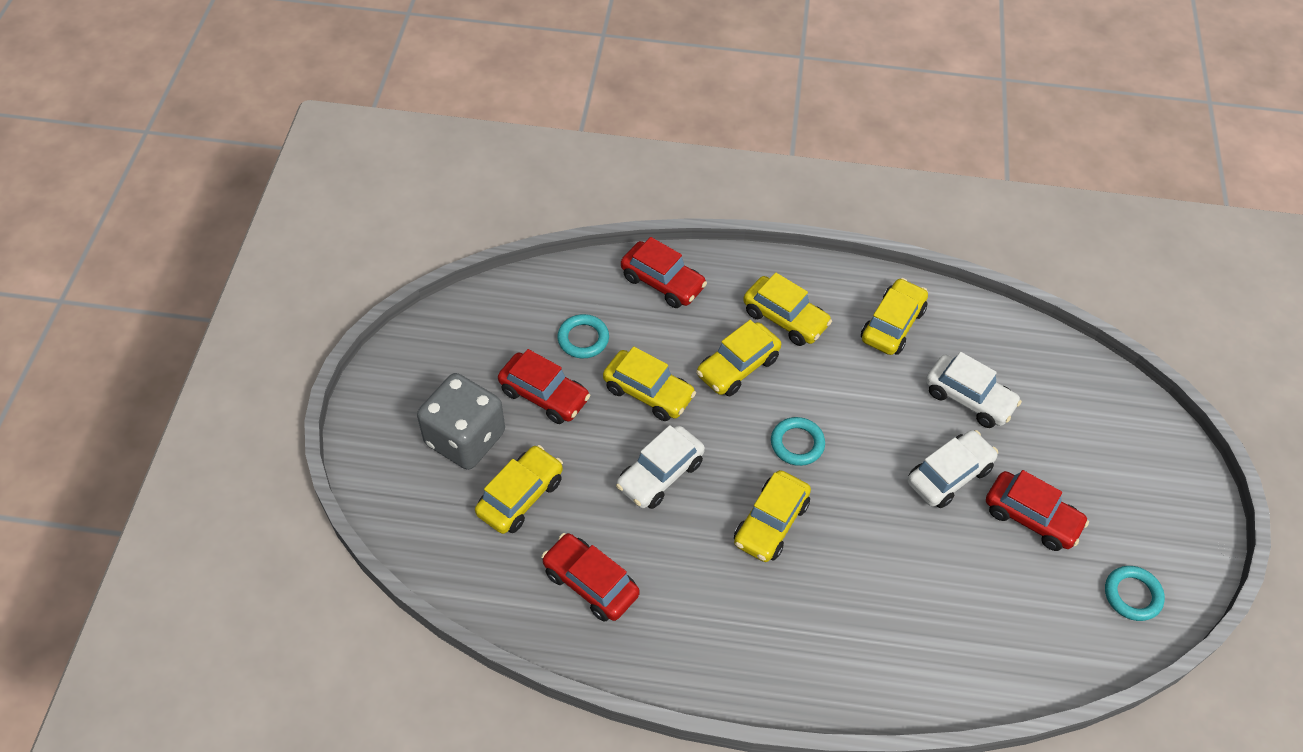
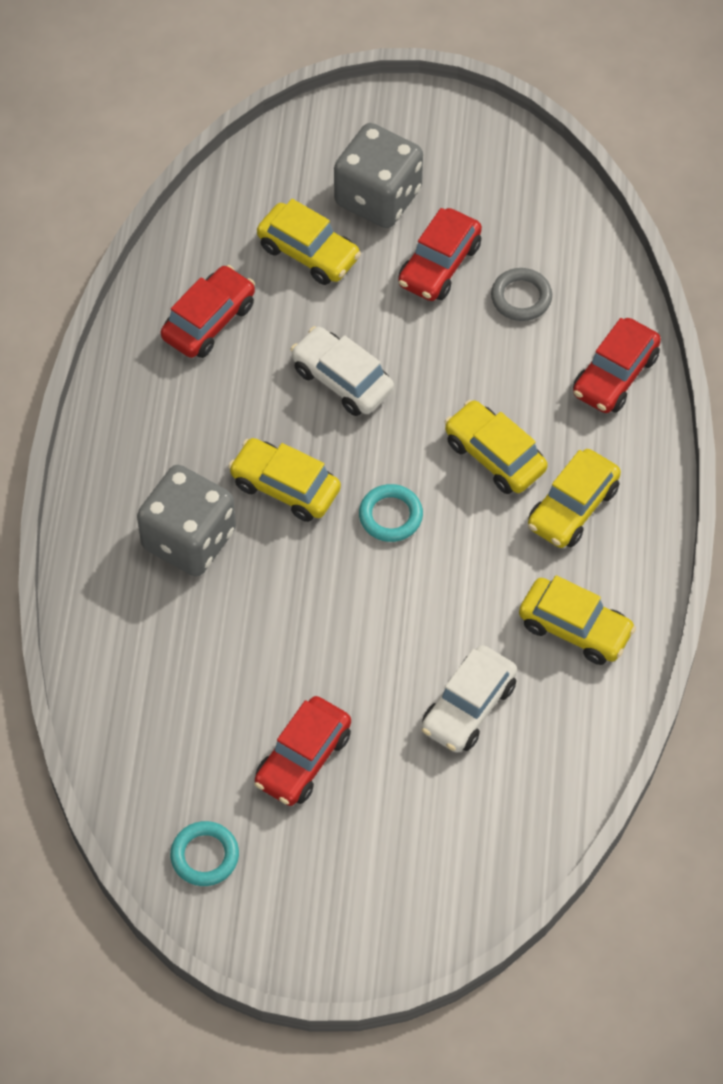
camera: 90 degrees right, 5 degrees up
turquoise ring [557,314,609,358] -> grey ring [491,268,552,321]
yellow car [603,346,696,421] -> none
white car [907,430,998,508] -> none
none -> grey dice [137,465,236,577]

